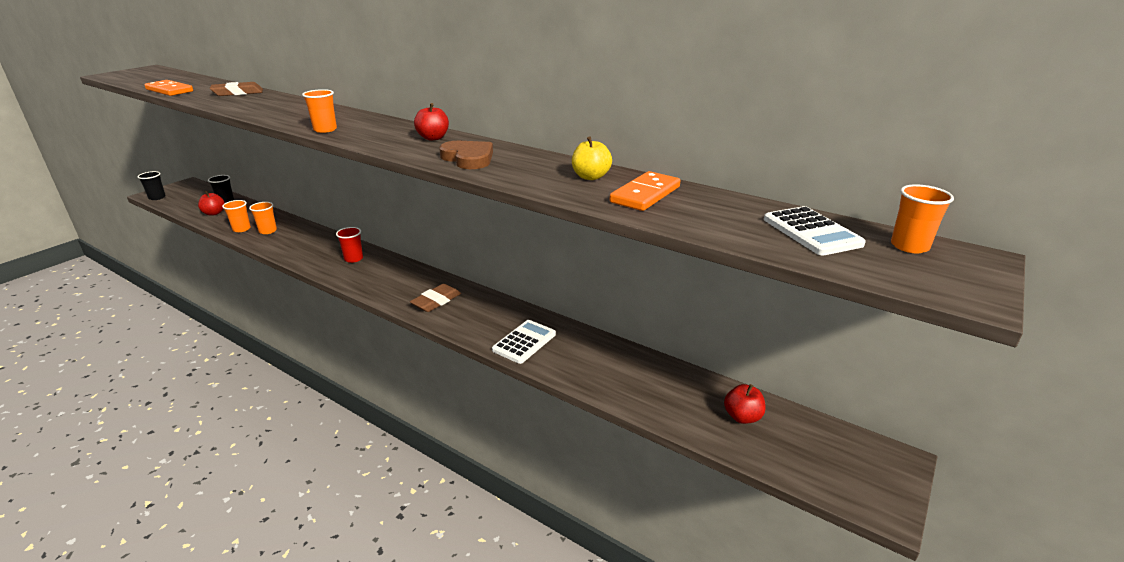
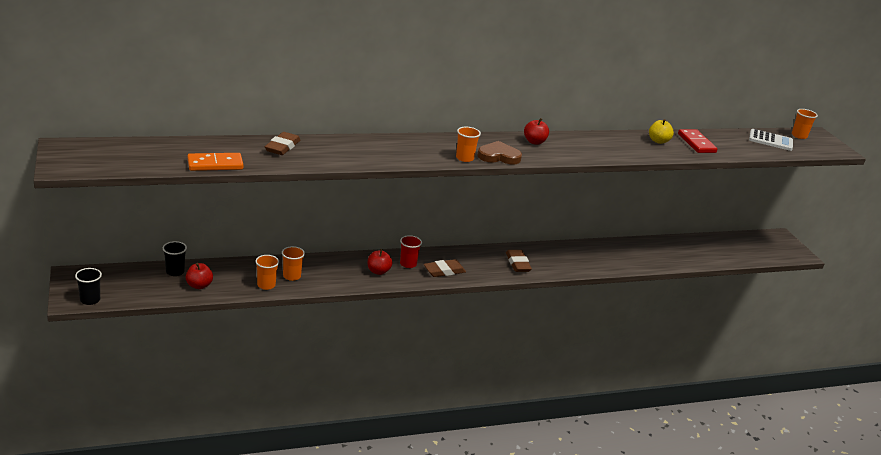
camera: 55 degrees left, 0 degrees up
brown heart [439,141,493,169] -> brown heart moved to [477,141,522,164]
white calculator [492,320,556,364] -> none
orange domino [610,171,680,211] -> red domino [678,129,718,153]
red apple [724,384,766,424] -> red apple moved to [368,249,392,275]
none -> brown eraser [424,259,466,277]

